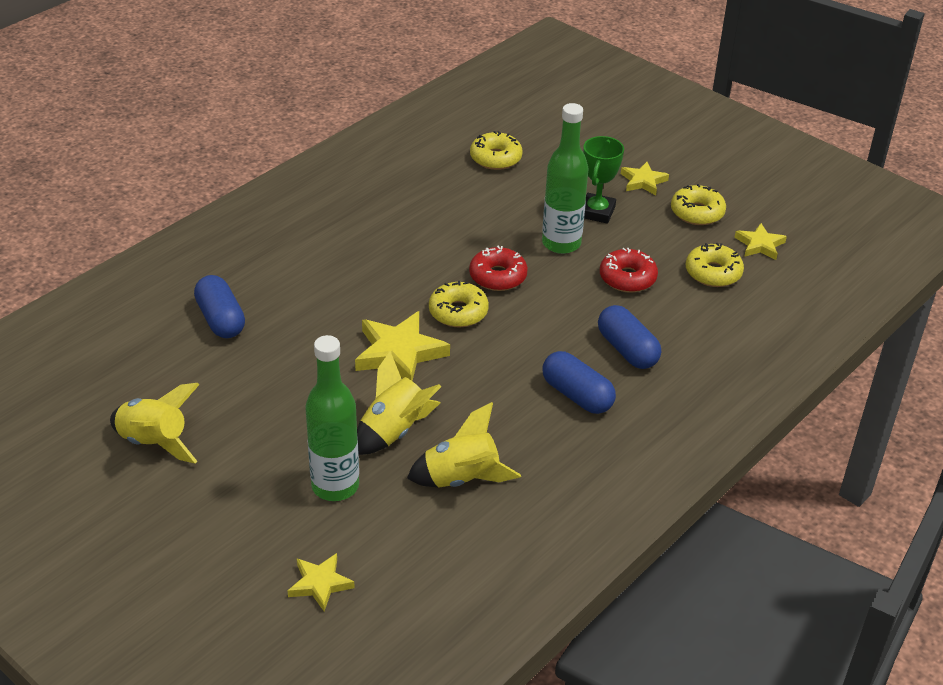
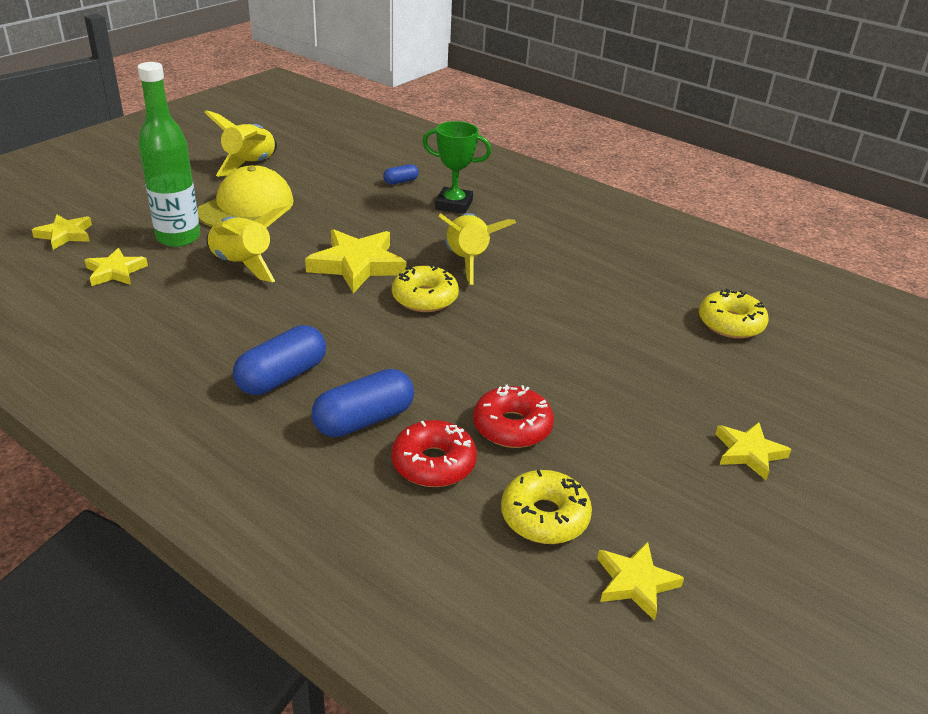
camera: 85 degrees right, 5 degrees down
blue capsule [194,275,245,338] -> blue capsule [383,164,419,185], size x0.52
yellow rocket [407,402,521,488] -> yellow rocket moved to [438,213,516,285]
red donut [469,246,528,291] -> red donut moved to [391,420,477,487]
green bottle [542,103,589,254] -> none
green trophy [583,136,624,224] -> green trophy moved to [422,121,492,214]
yellow donut [671,184,726,225] -> none
none -> yellow star [85,248,148,286]
none -> yellow cap [197,165,294,227]

